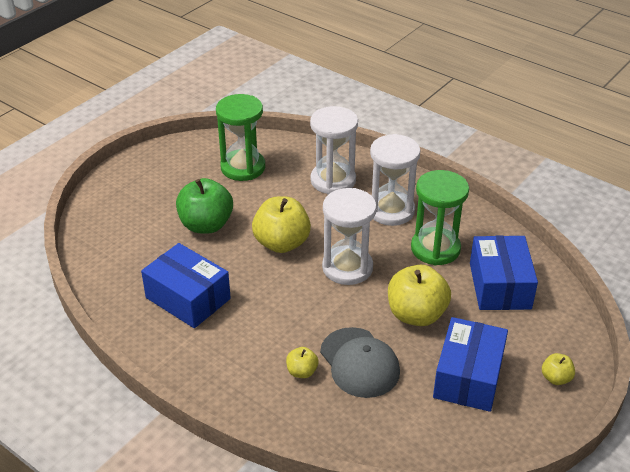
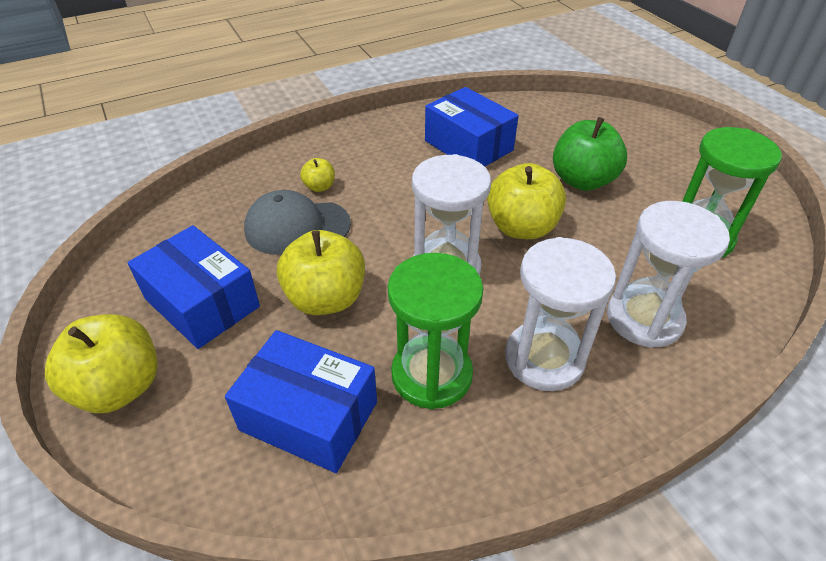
camera: 115 degrees right, 5 degrees up
blue box [141,243,231,328] -> blue box turned 75 degrees clockwise [425,87,519,167]
yellow apple [542,353,575,385] -> yellow apple [45,314,158,413], size x2.06

